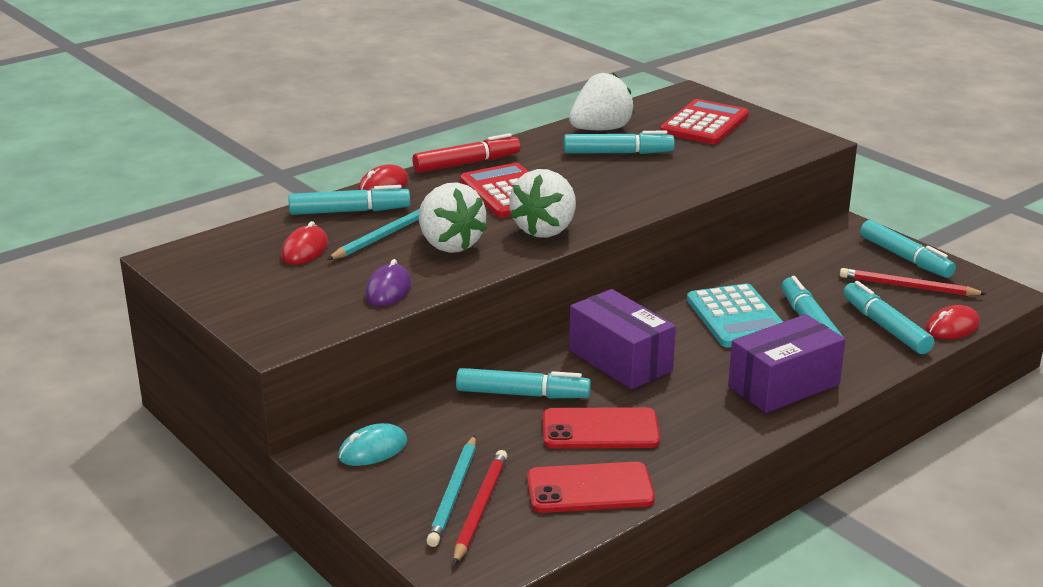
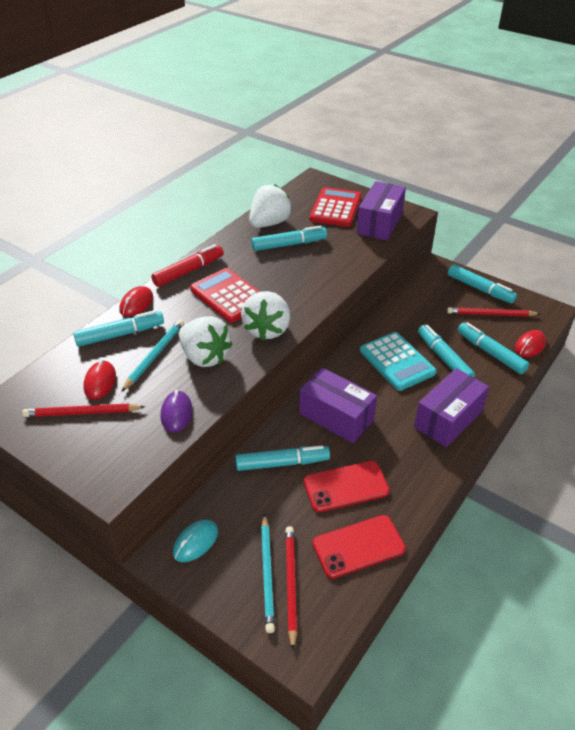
camera: 15 degrees left, 15 degrees up
none -> red pencil [22,403,145,417]
none -> purple box [357,181,406,241]

